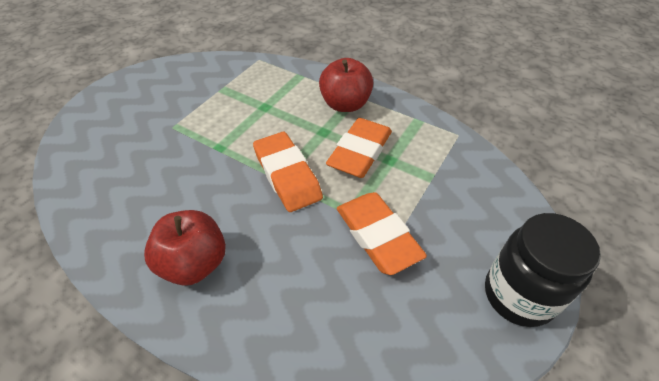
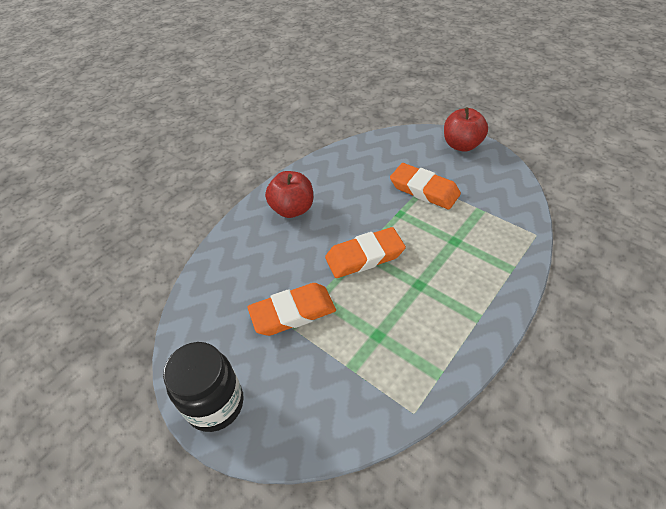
camera: 100 degrees right, 0 degrees up
red apple [319,58,373,112] -> red apple moved to [444,107,488,152]
orange eraser [326,118,392,178] -> orange eraser moved to [390,163,461,209]

